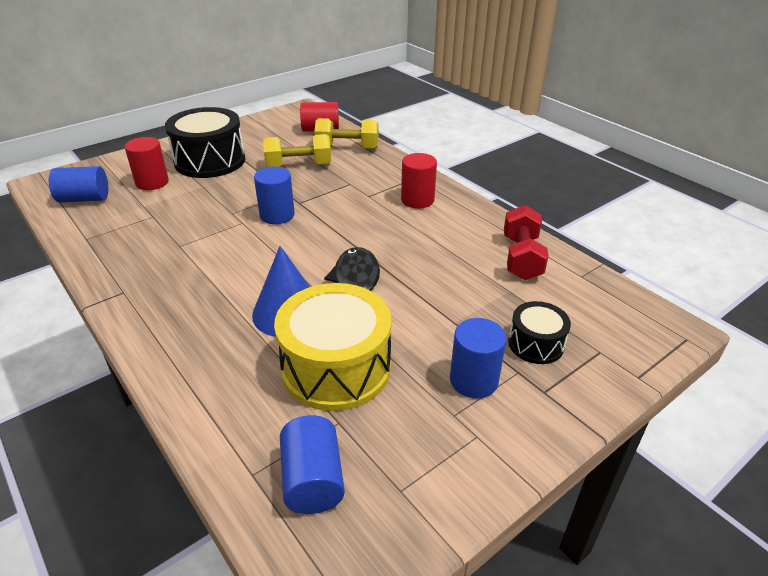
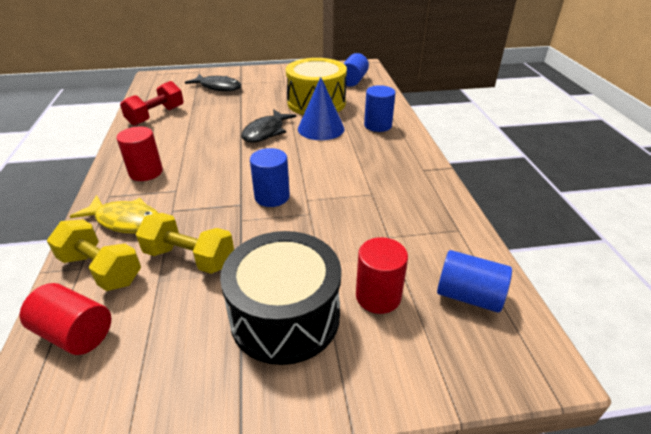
camera: 150 degrees left, 0 degrees up
blue cylinder [450,318,507,399] -> blue cylinder moved to [364,85,395,132]
black drum [508,301,571,364] -> black fish [185,74,241,92]
none -> yellow fish [70,195,158,233]

